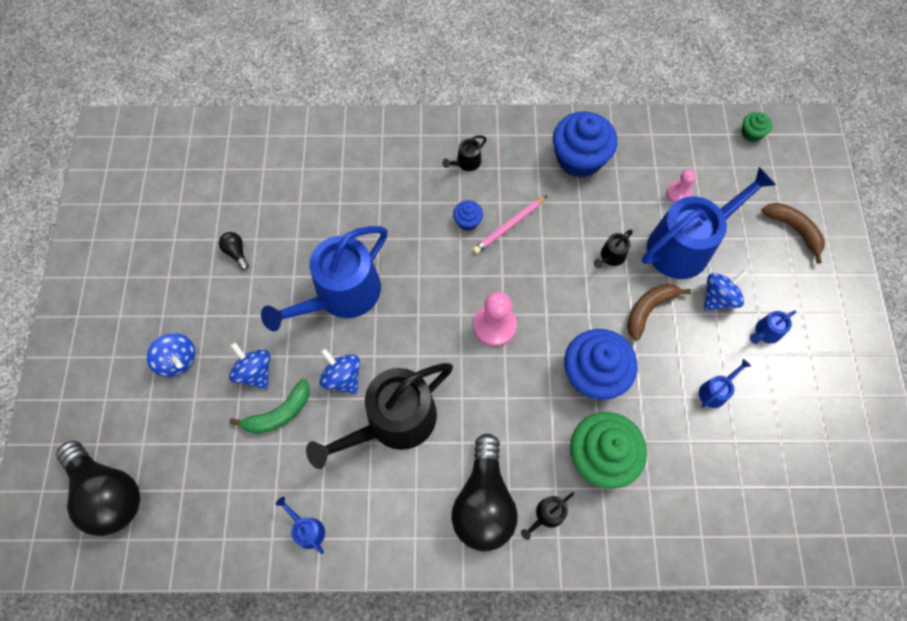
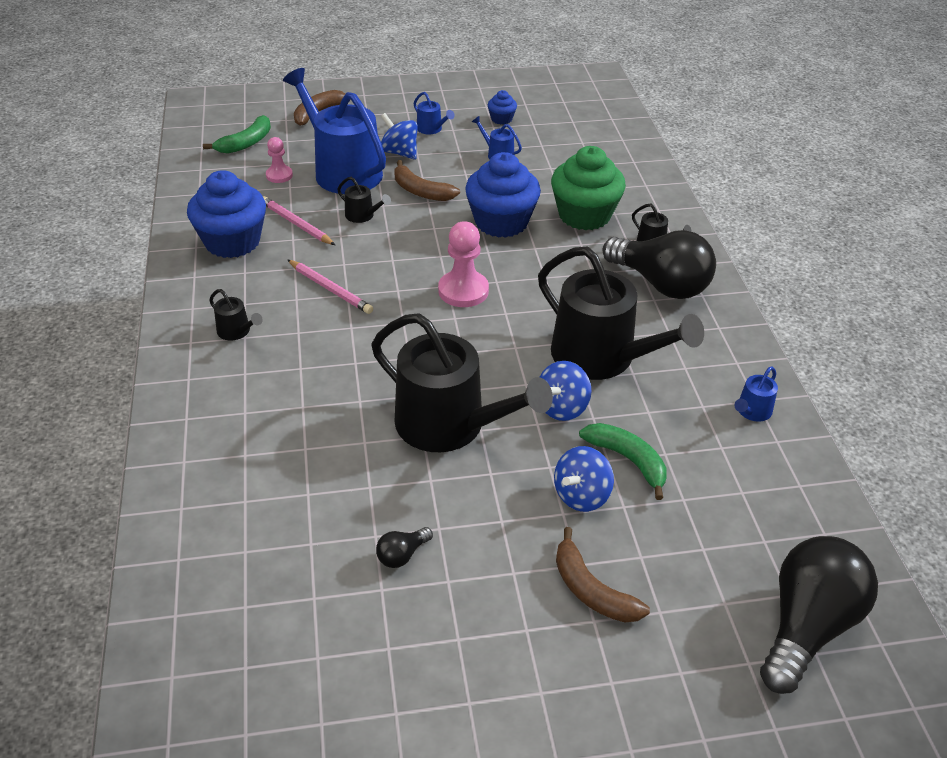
camera: 100 degrees left, 25 degrees down
blue spinning top [147,333,195,377] -> brown banana [556,527,650,622]
blue watering can [261,226,387,331] -> black watering can [371,313,553,452]
black light bulb [452,434,518,551] -> black light bulb turned 45 degrees clockwise [603,230,716,299]
blue cupcake [453,200,483,231] -> blue cupcake moved to [488,90,517,125]
green cupcake [742,112,772,142] -> none
none -> green banana [203,115,271,154]
none -> pink pencil [263,196,335,245]

